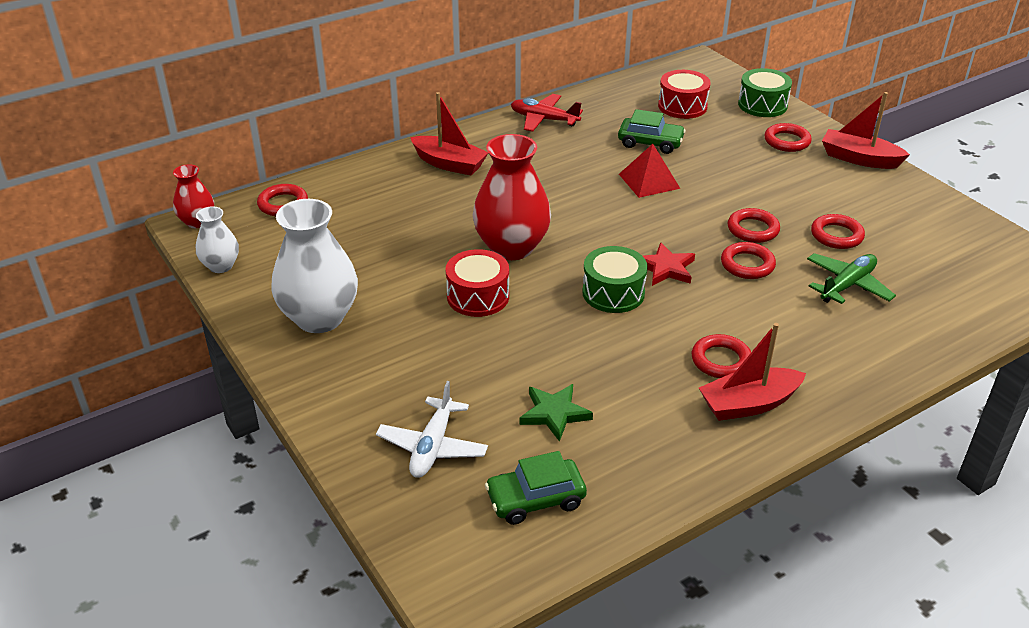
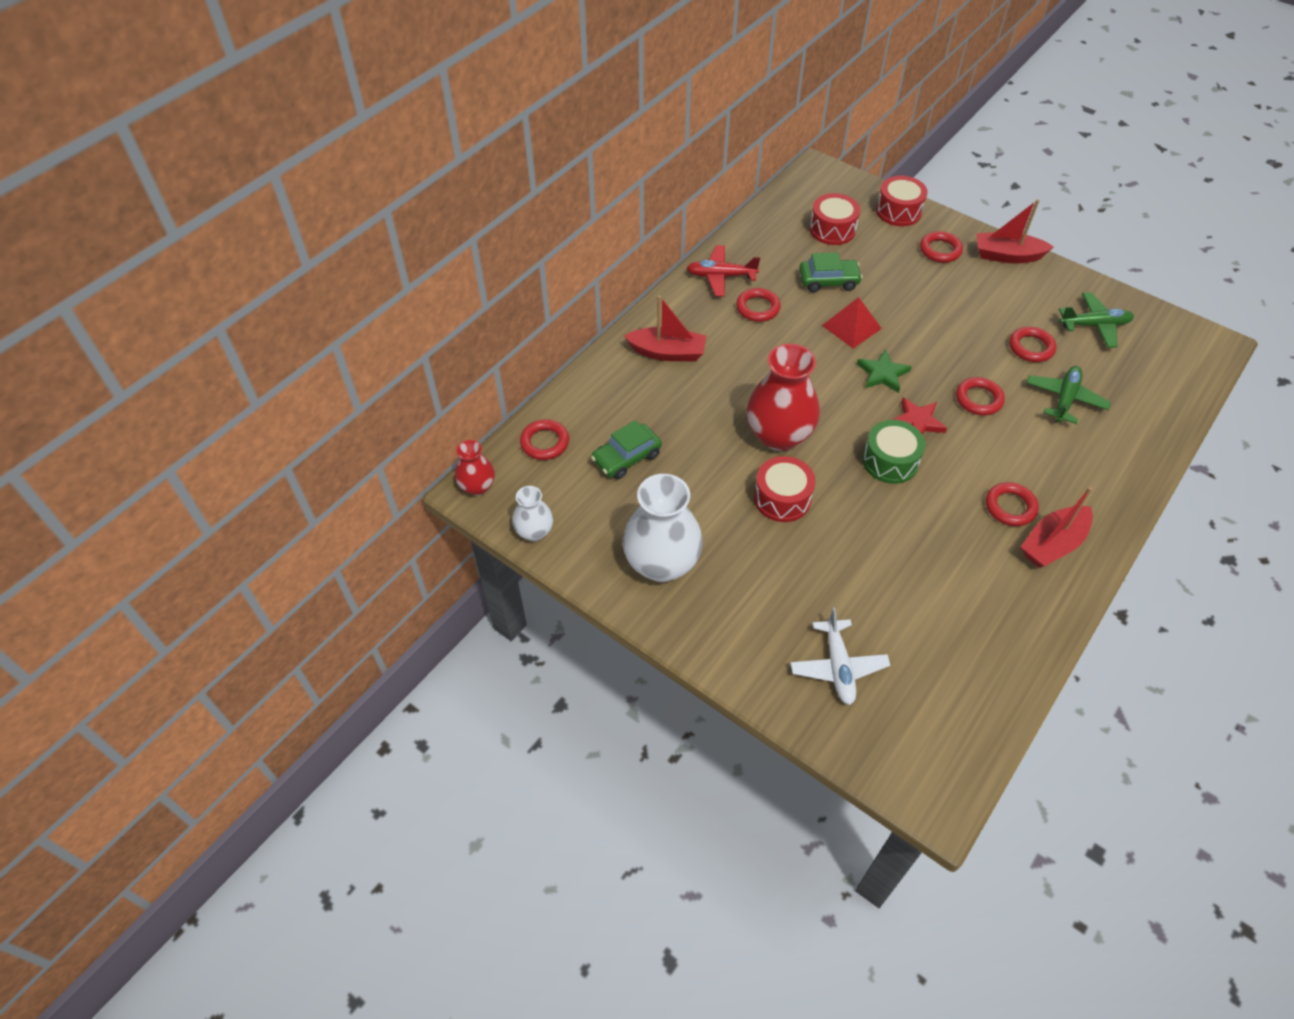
camera: 20 degrees left, 15 degrees up
green car [485,451,587,525] -> green car moved to [591,420,662,480]
green star [519,384,593,442] -> green star moved to [857,349,912,393]
red ring [728,208,780,243] -> red ring moved to [736,288,781,322]
green drum [738,68,792,117] -> red drum [876,176,928,226]
none -> green plane [1059,292,1134,348]

